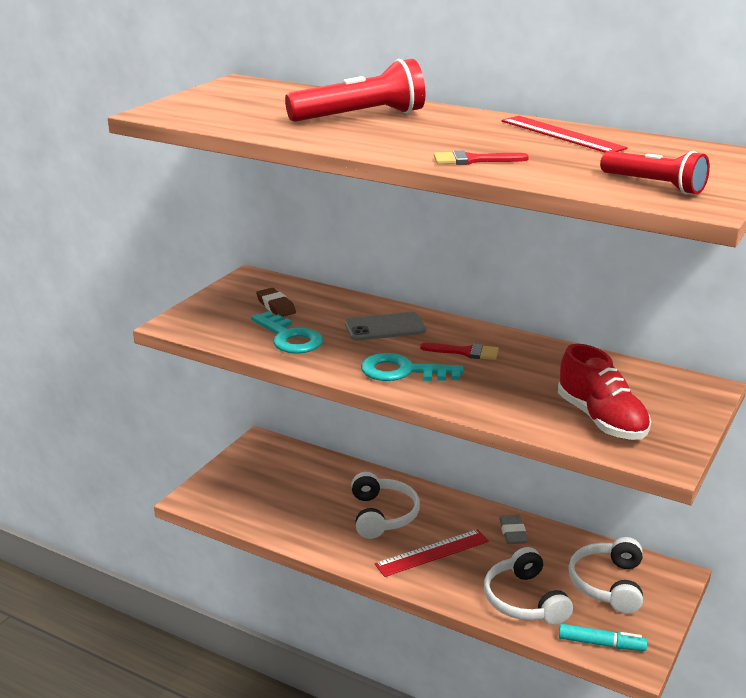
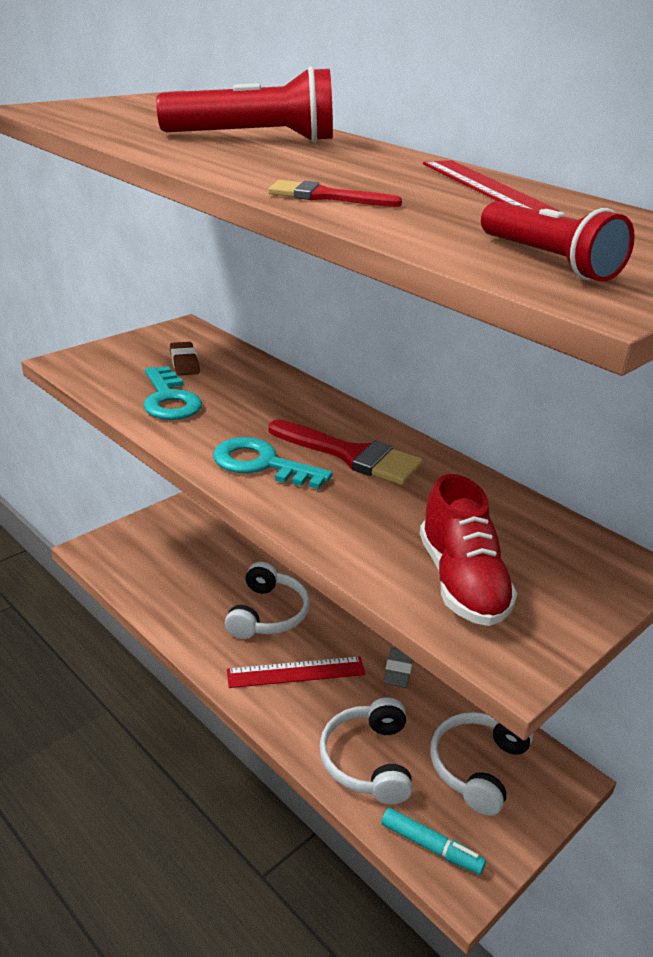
camera: 15 degrees right, 5 degrees up
grey phone [345,312,426,341] -> none
red brush [420,343,499,360] -> red brush [268,419,423,485], size x1.73

